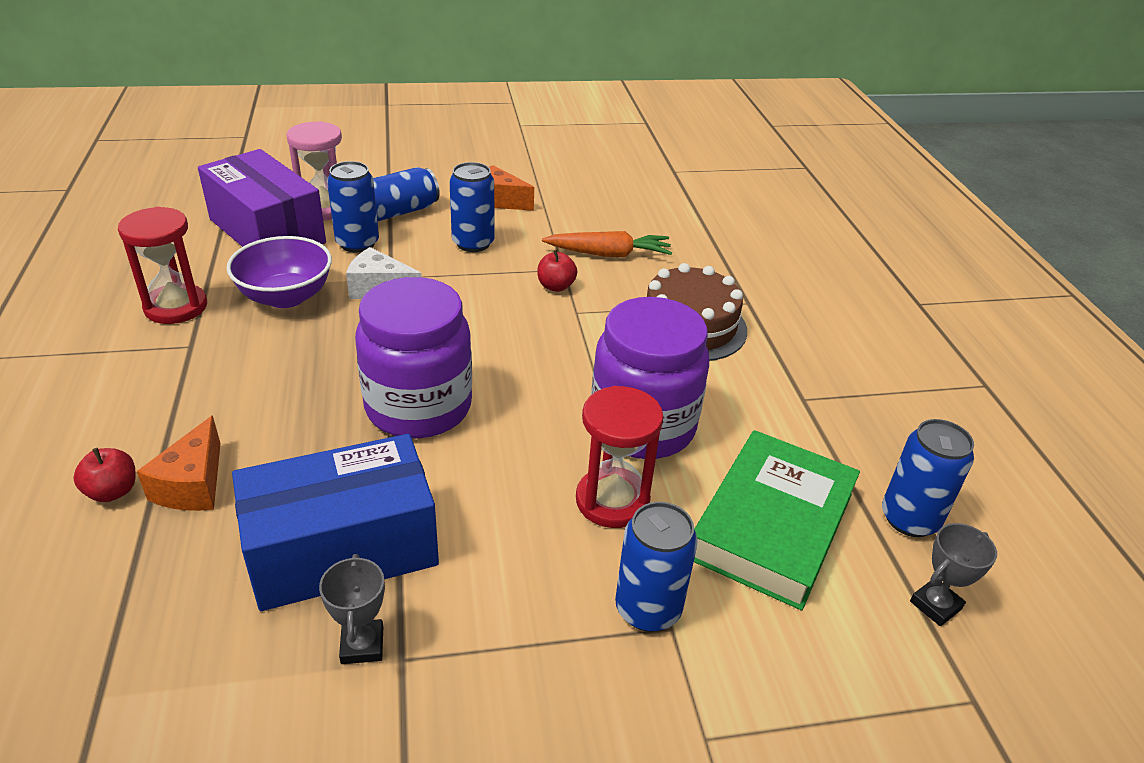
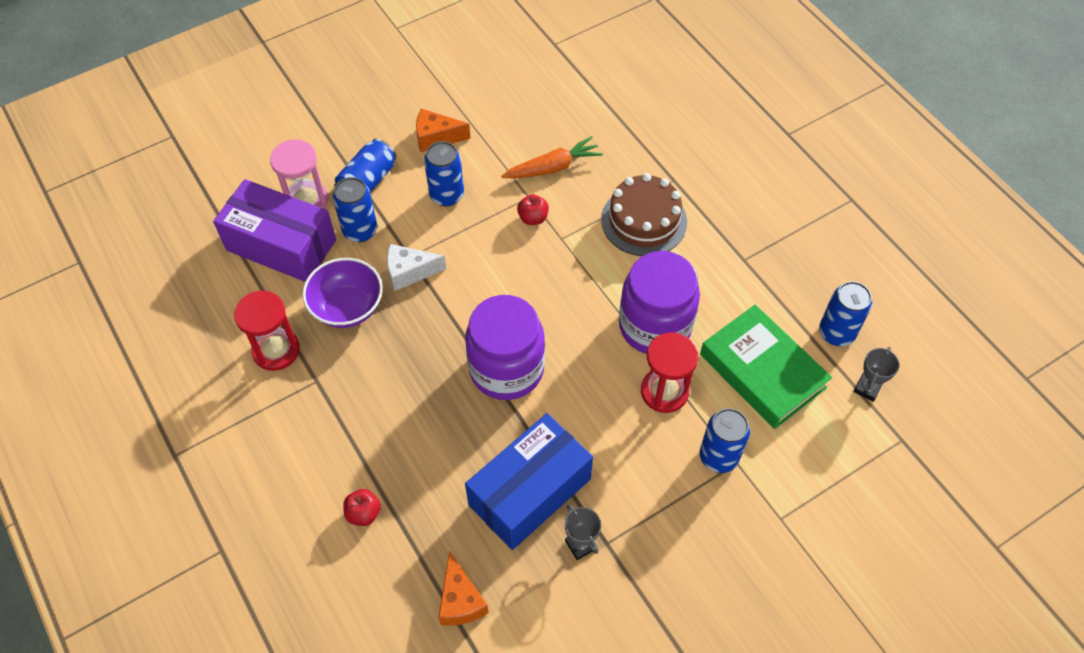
camera: 20 degrees left, 20 degrees up
orange cheese [137,416,221,511] -> orange cheese moved to [438,550,489,626]
green book [694,430,860,611] -> green book turned 45 degrees counterclockwise [700,305,832,429]

